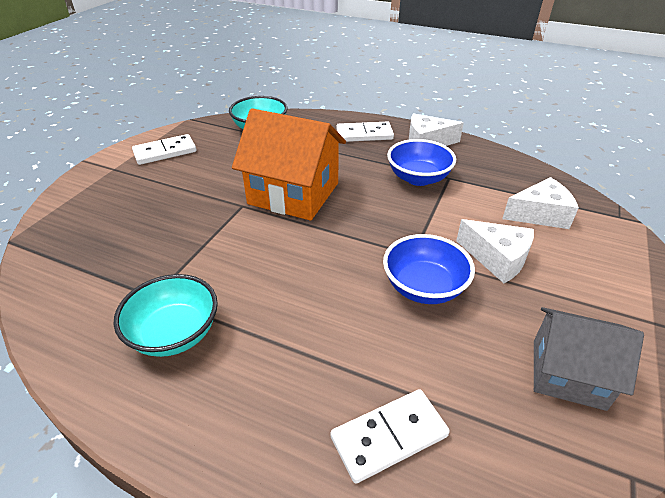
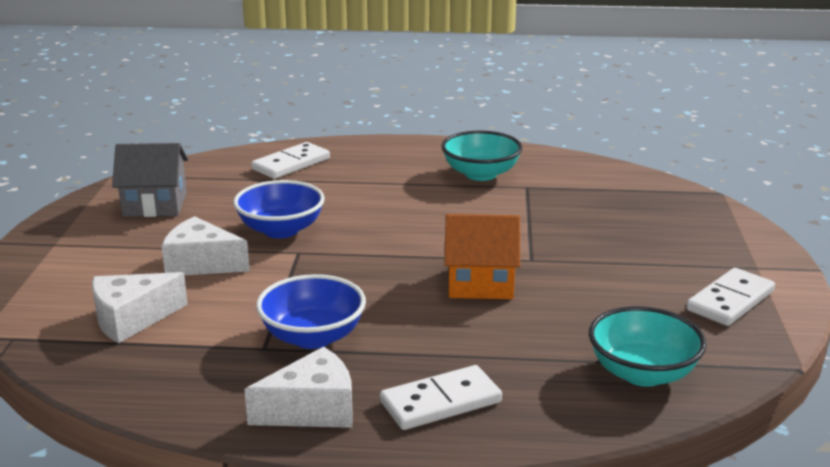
camera: 160 degrees right, 15 degrees down
orange house [232,108,346,221] -> orange house [445,214,520,299], size x0.64

